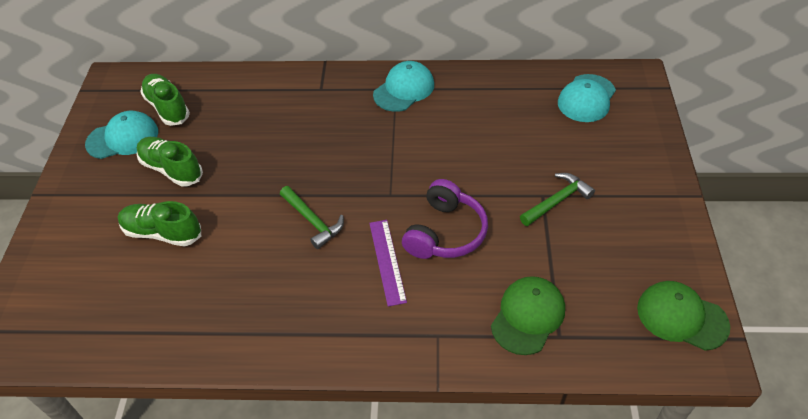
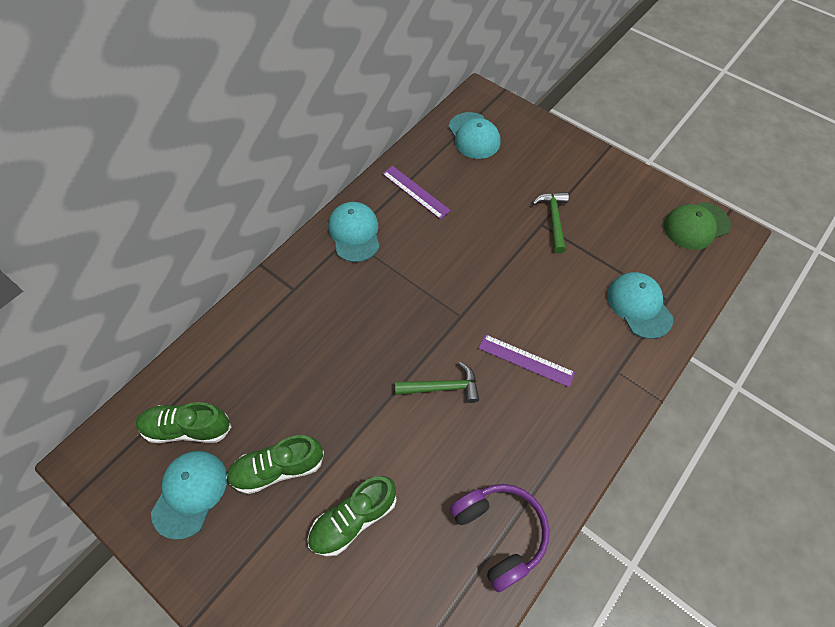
camera: 55 degrees left, 10 degrees up
purple headphones [402,179,488,259] -> purple headphones moved to [450,484,549,592]
green cap [491,276,565,355] -> turquoise cap [607,272,673,339]
none -> purple ruler [382,166,451,219]

